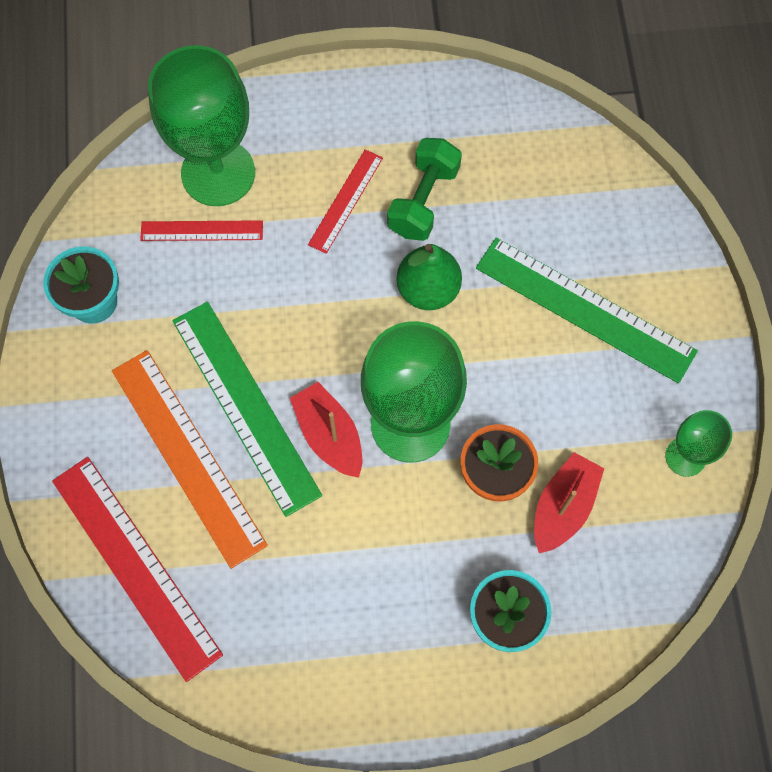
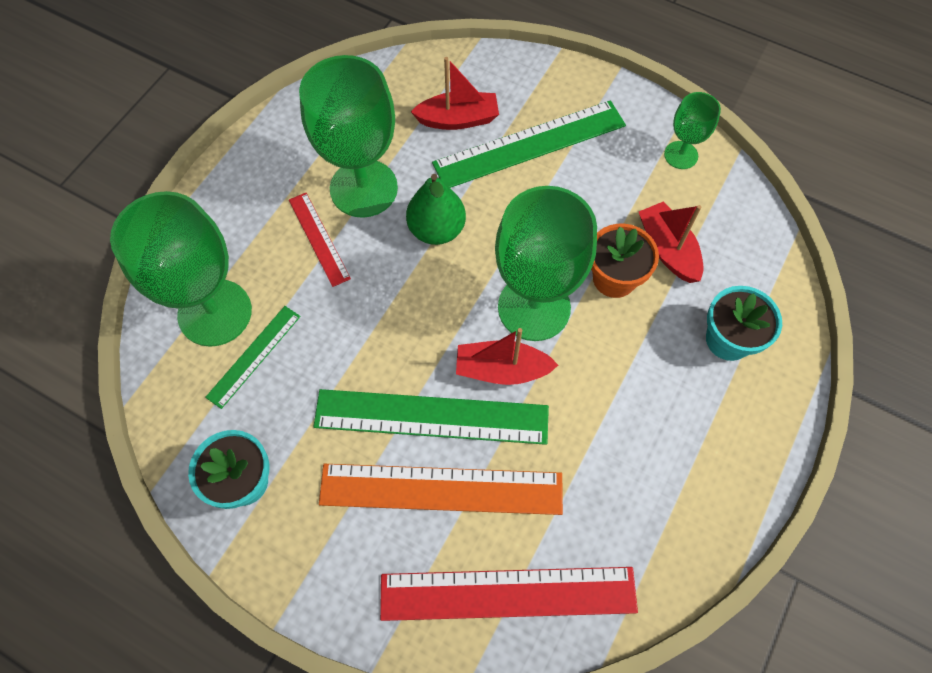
camera: 55 degrees left, 5 degrees down
red ruler [140,220,263,241] -> green ruler [205,306,301,409]
green dumbbell [387,138,462,241] -> green goblet [299,55,398,218]
none -> red boat [411,57,499,130]

